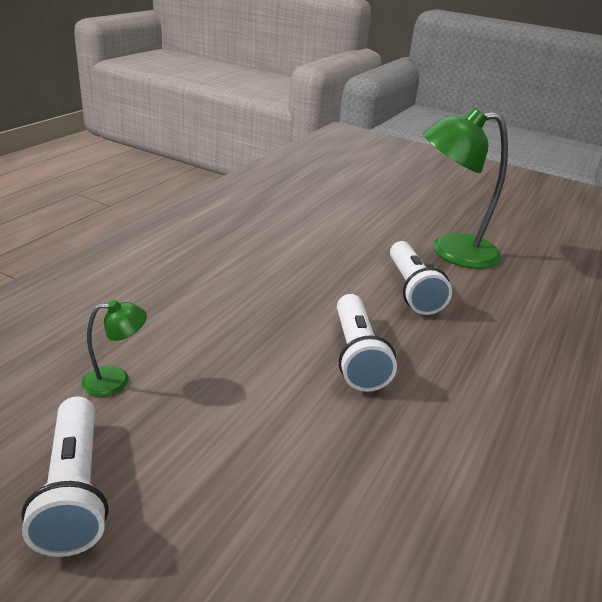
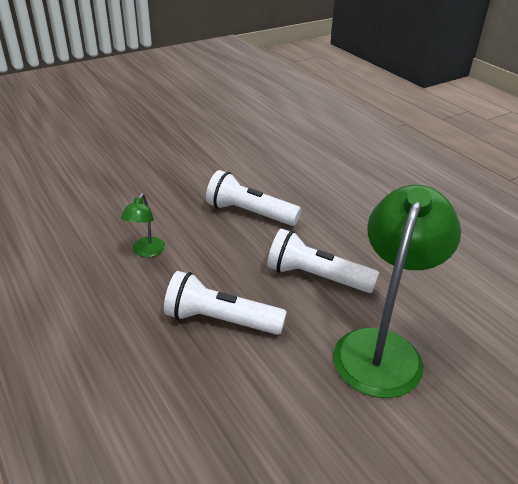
camera: 120 degrees right, 5 degrees up
white flashlight [21,396,109,557] -> white flashlight moved to [164,271,287,335]
green lamp [81,300,147,397] -> green lamp moved to [121,193,165,257]

